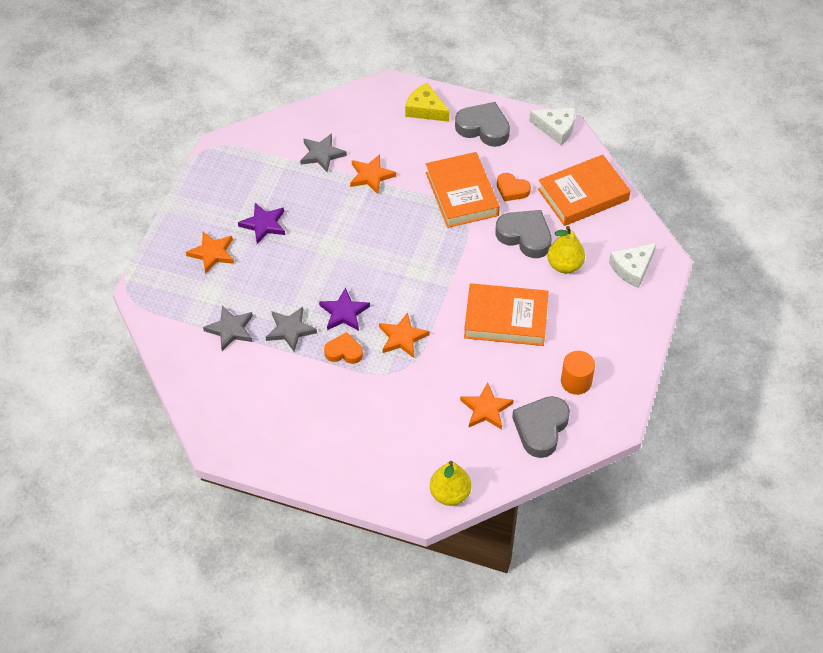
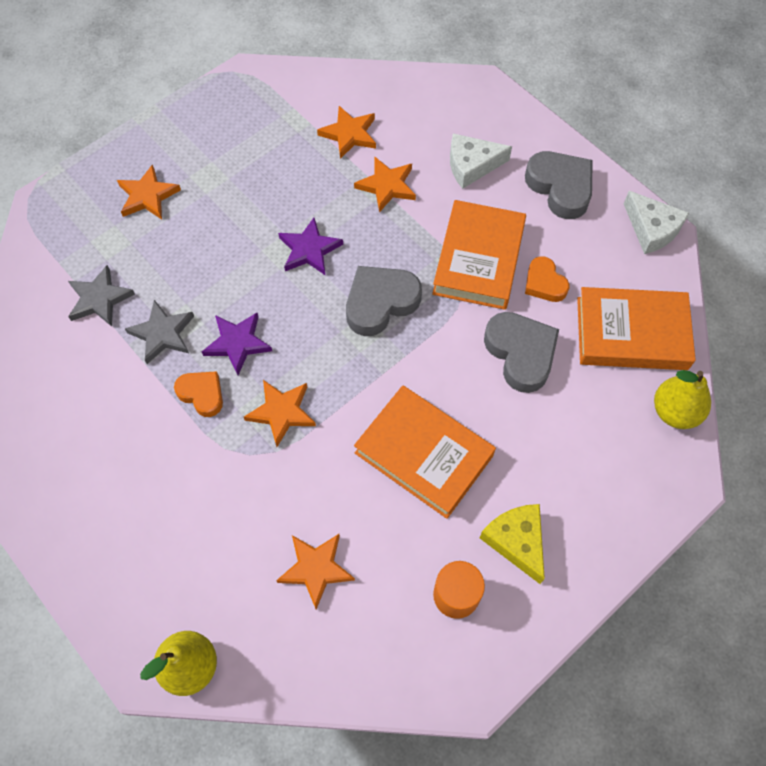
camera: 30 degrees right, 10 degrees up
purple star [238,203,285,244] -> purple star moved to [278,218,343,276]
grey star [300,133,347,172] -> orange star [317,106,376,159]
yellow cheese [405,83,450,122] -> yellow cheese moved to [480,504,545,584]
grey heart [512,396,570,458] -> grey heart moved to [346,266,422,336]
yellow pear [547,226,585,273] -> yellow pear moved to [654,370,711,429]
white cheese [609,243,656,288] -> white cheese moved to [450,133,512,189]

